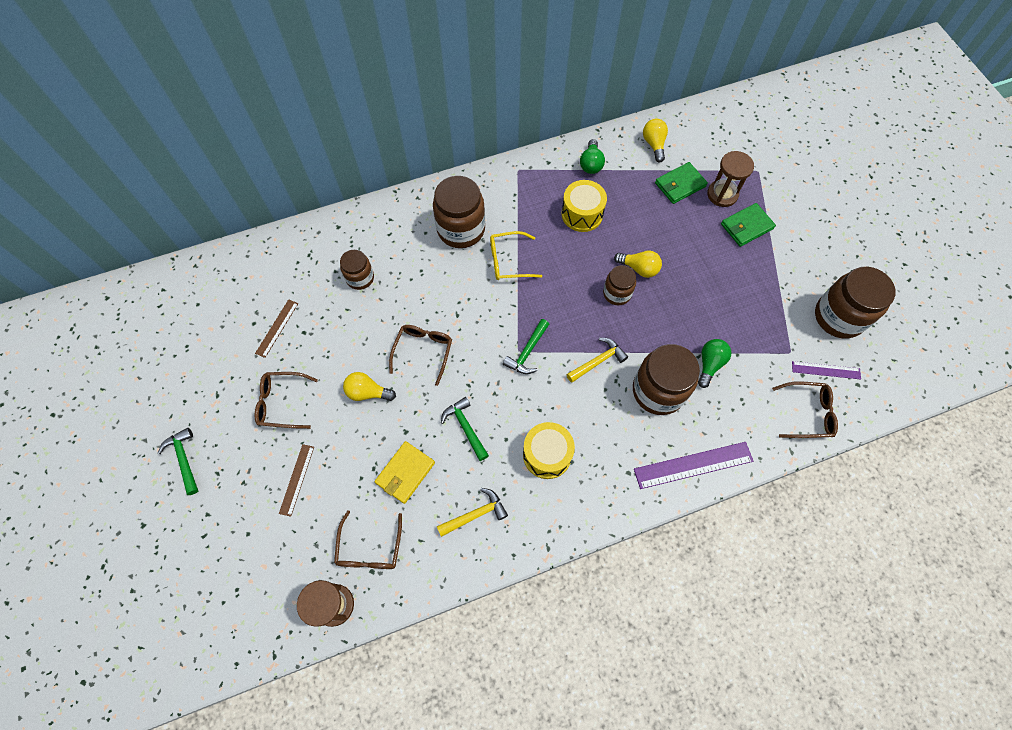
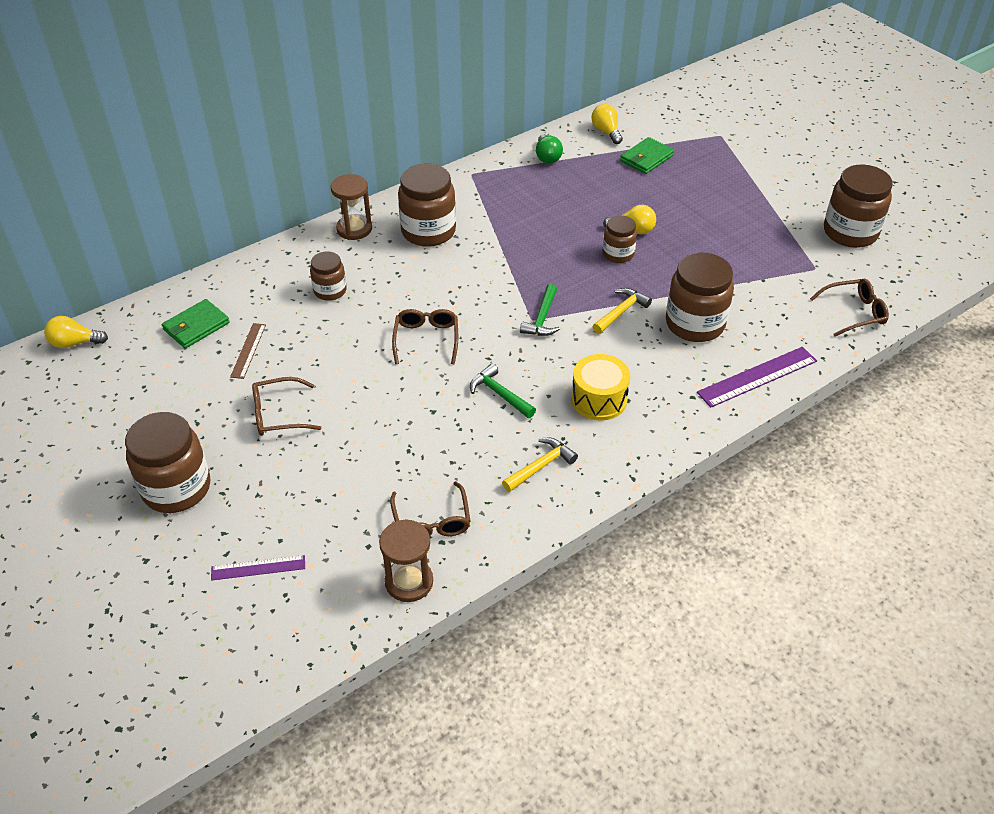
camera: 15 degrees left, 20 degrees down
green hammer [158,428,198,495] -> brown jar [125,412,210,513]
brown ruler [279,444,314,517] -> none
yellow light bulb [343,372,396,401] -> yellow light bulb moved to [44,316,108,348]
yellow wallet [374,441,435,504] -> none
yellow glasses [490,231,542,280] -> none
yellow drum [561,180,607,232] -> none
green light bulb [698,339,731,388] -> none
brown hourglass [707,151,754,207] -> brown hourglass moved to [331,174,372,240]
green wallet [721,203,776,247] -> green wallet moved to [162,299,230,349]
purple ruler [792,361,861,379] -> purple ruler moved to [211,555,305,581]

